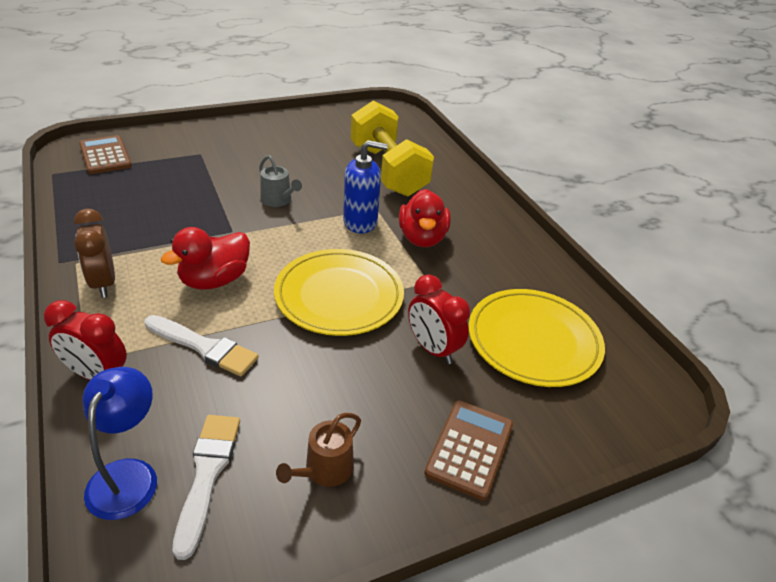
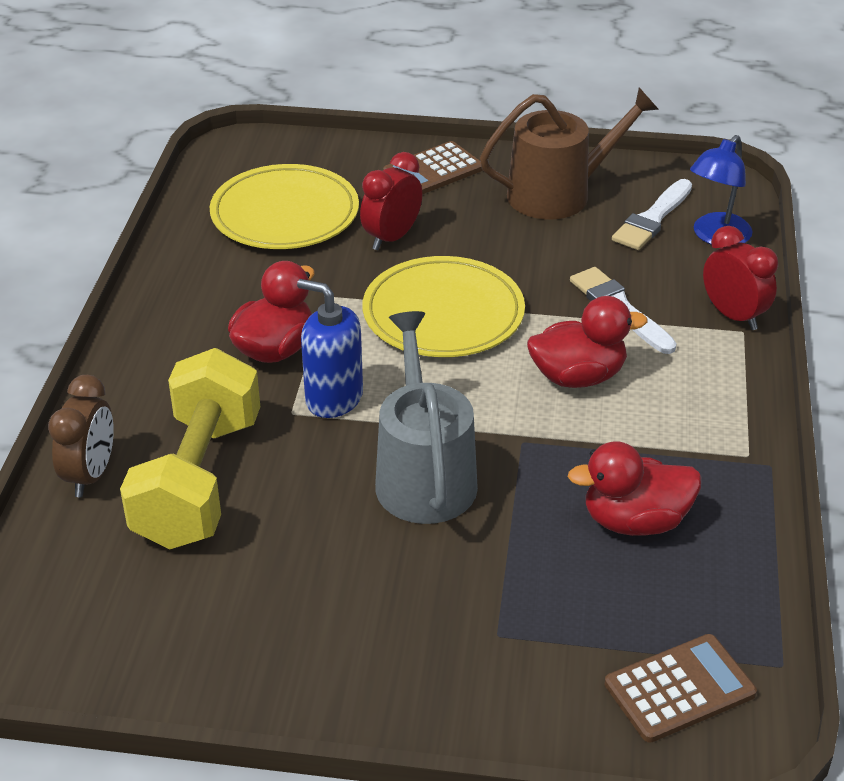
camera: 145 degrees left, 0 degrees up
brown clock [74,208,115,298] -> brown clock moved to [48,375,114,497]
brown calculator [79,135,132,174] -> brown calculator turned 120 degrees counterclockwise [605,634,757,743]
grey watering can [259,155,302,207] -> grey watering can [375,311,478,524], size x1.95
brown watering can [276,413,361,487] -> brown watering can [480,87,659,219], size x1.95
red clock [408,274,470,364] -> red clock turned 135 degrees counterclockwise [360,152,422,250]
none -> red duck [568,441,701,536]

